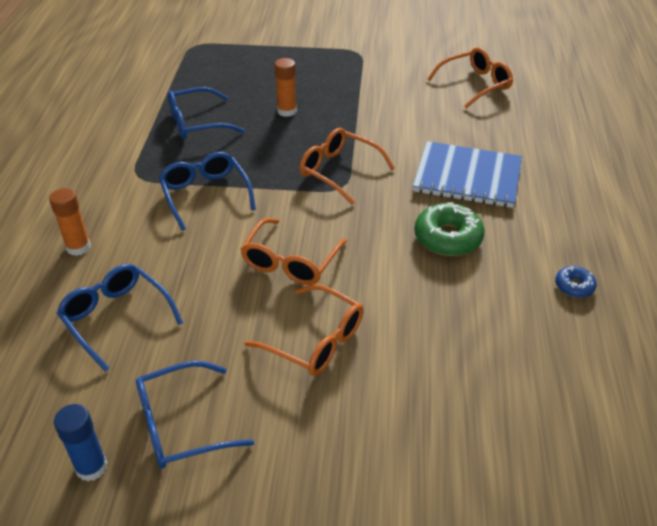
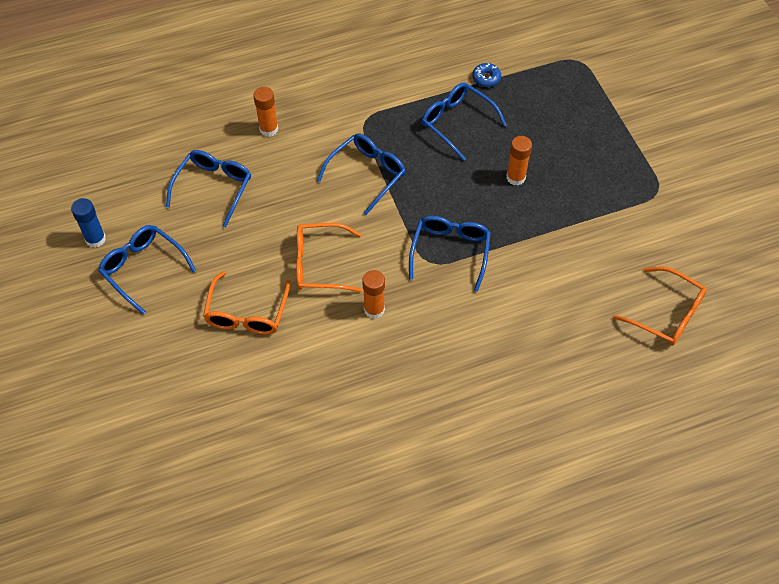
camera: 65 degrees right, 15 degrees up
orange glasses [299,128,395,205] -> blue glasses [409,216,491,292]
blue notebook [413,141,522,208] -> none
green donut [414,202,484,256] -> none
blue donut [555,266,597,298] -> blue donut moved to [472,63,501,87]
none -> orange glue stick [362,270,385,319]

